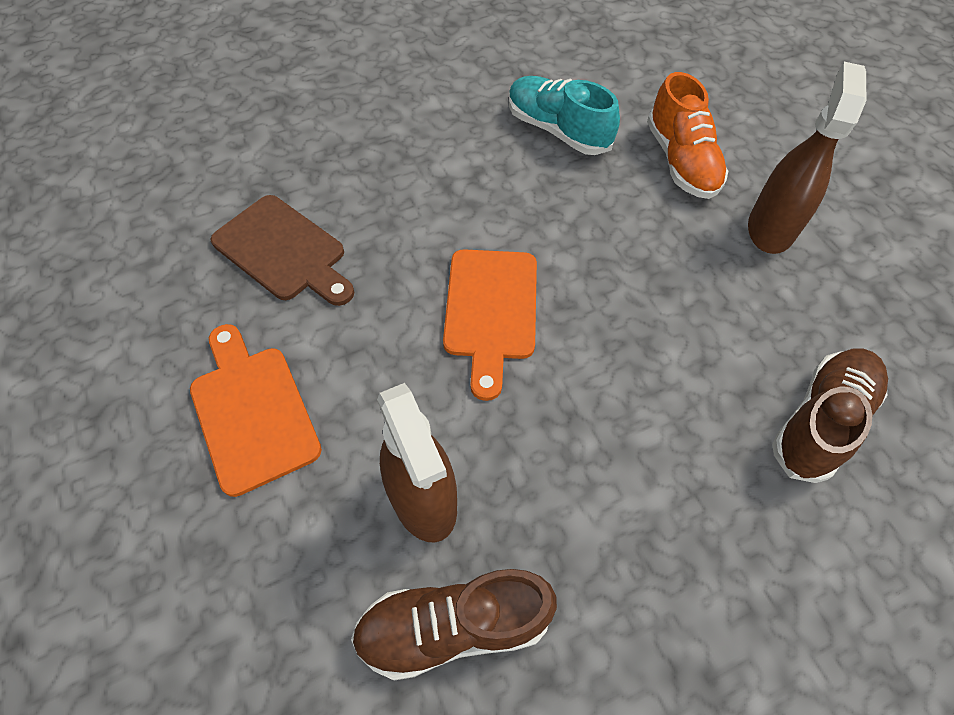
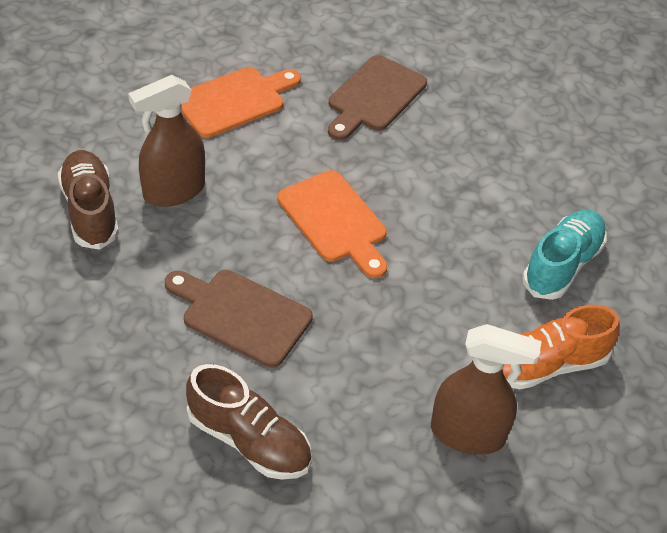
camera: 80 degrees right, 10 degrees down
orange cutting board [443,249,537,401] -> orange cutting board turned 120 degrees counterclockwise [277,170,387,278]
none -> brown cutting board [165,270,313,367]

